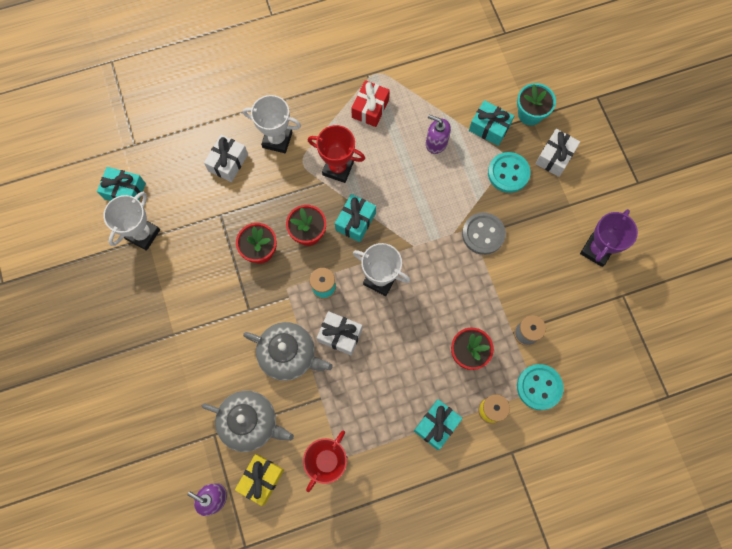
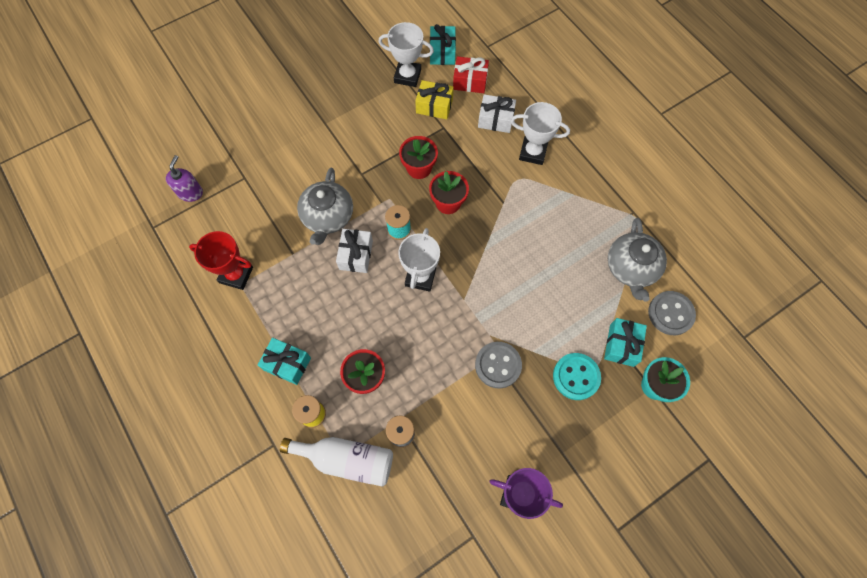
camera: 75 degrees right, 5 degrees down
grey teapot [202,391,294,452] -> grey teapot moved to [608,218,667,302]
yellow gift [235,454,284,506] -> yellow gift moved to [415,80,454,119]
white trophy [243,95,301,153] -> white trophy turned 75 degrees counterclockwise [511,102,570,165]
red trophy [308,125,365,183] -> none
turquoise gift [335,194,376,242] -> none
red gift [351,80,390,127] -> red gift moved to [453,56,489,93]
purple soap dispenser [426,114,451,154] -> none
turquoise button [517,364,564,410] -> white bottle [280,437,393,487]
white gift [535,129,580,177] -> none
none -> grey button [648,291,696,335]

